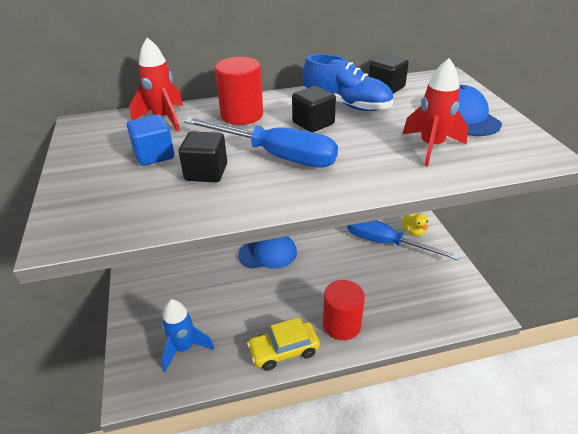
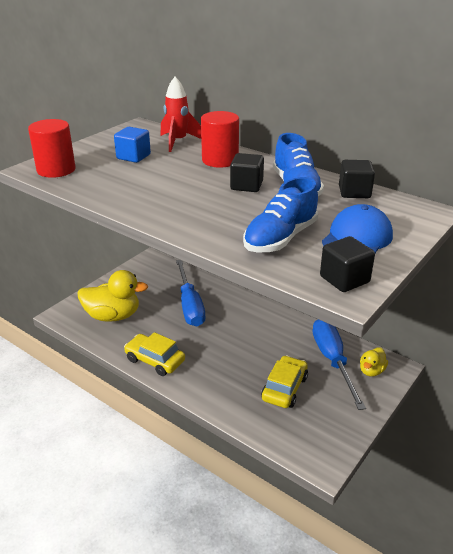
camera: 50 degrees right, 5 degrees down
blue rocket [161,299,214,372] -> yellow duck [78,270,148,322]
black cube [179,131,227,182] -> black cube moved to [320,236,375,292]
blue screwdriver [184,117,338,167] -> blue screwdriver moved to [176,260,205,326]
blue cap [238,236,297,269] -> none
red cylinder [323,280,365,340] -> red cylinder moved to [28,119,76,178]
red rocket [402,58,468,166] -> blue shoe [243,177,318,252]
none -> yellow car [261,355,308,408]

